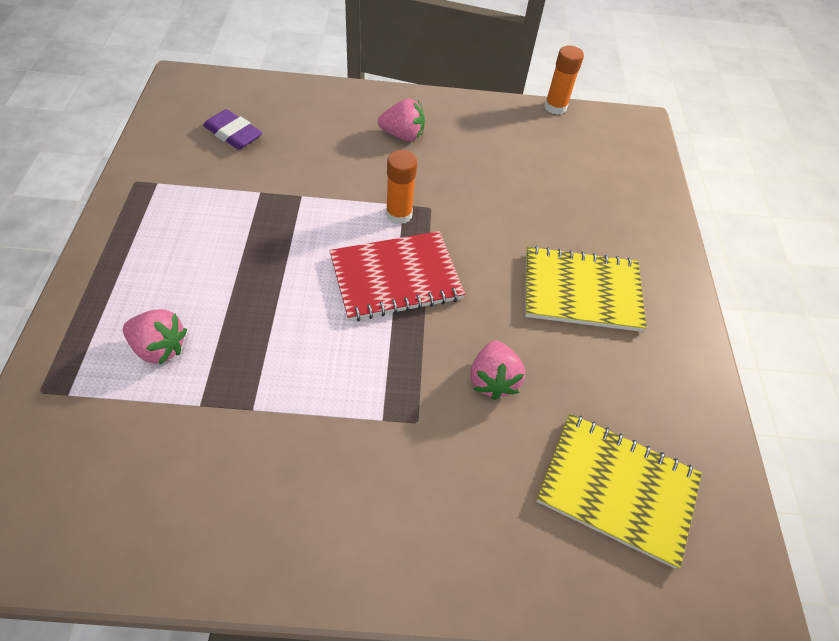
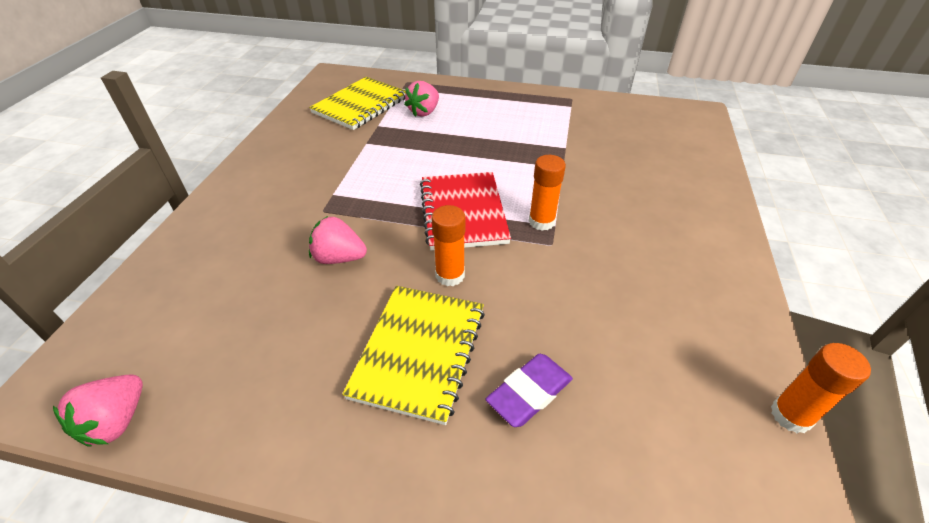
camera: 105 degrees right, 10 degrees down
purple eraser [203,109,262,150] -> purple eraser moved to [486,354,573,427]
pink strawberry [378,98,425,141] -> pink strawberry moved to [53,374,143,447]
yellow notebook [536,414,702,569] -> yellow notebook moved to [309,77,406,130]
none -> orange glue stick [432,205,466,286]

